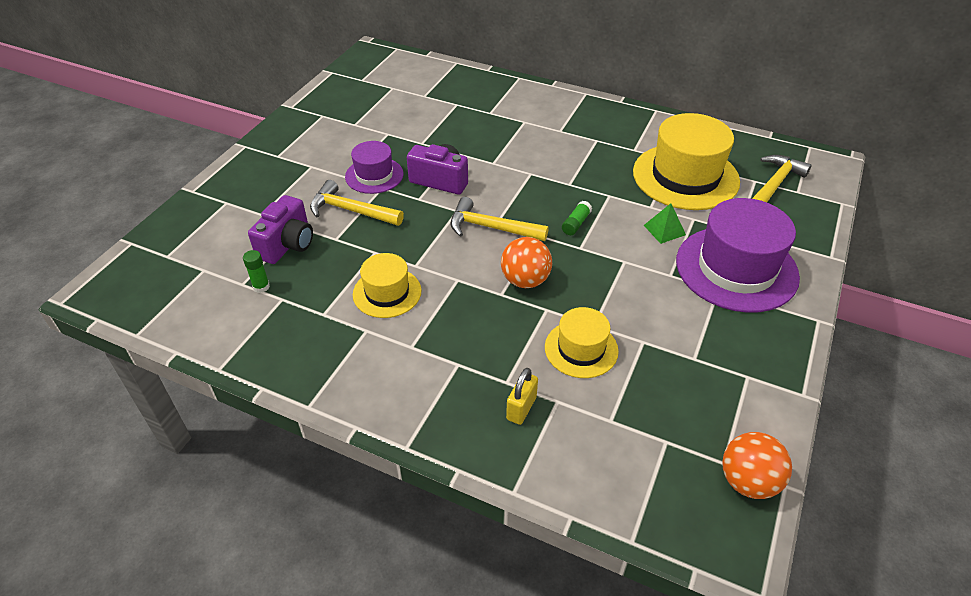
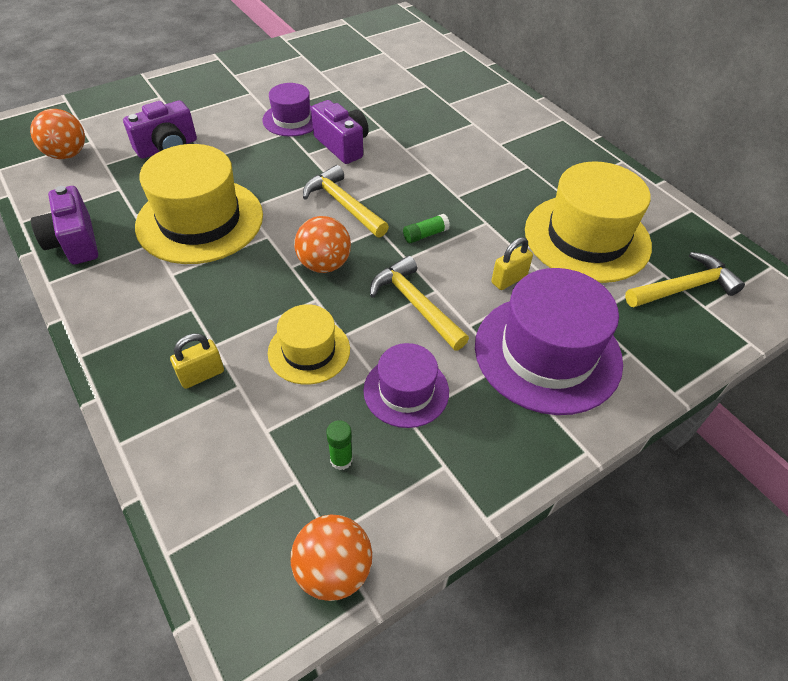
camera: 30 degrees right, 5 degrees up
green glue stick [243,250,270,293] -> green glue stick moved to [326,420,353,470]
yellow hammer [310,180,404,226] -> yellow hammer moved to [370,256,469,350]
yellow hat [353,253,422,318] -> yellow hat [135,144,263,264], size x1.80
green pyramid [644,203,686,244] -> yellow padlock [491,237,533,290]
none -> orange ball [30,109,85,159]
none -> purple camera [31,186,98,264]
none -> purple hat [363,343,449,428]

